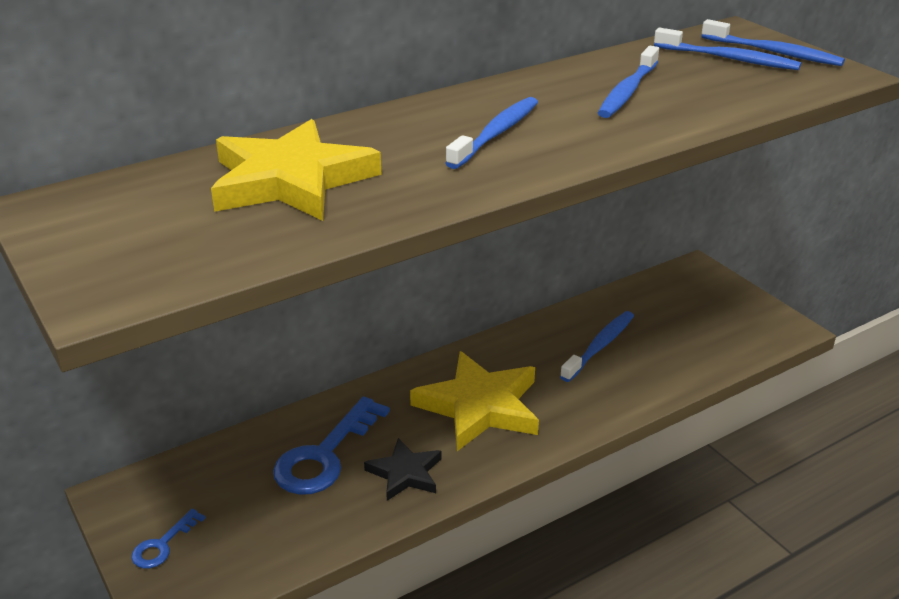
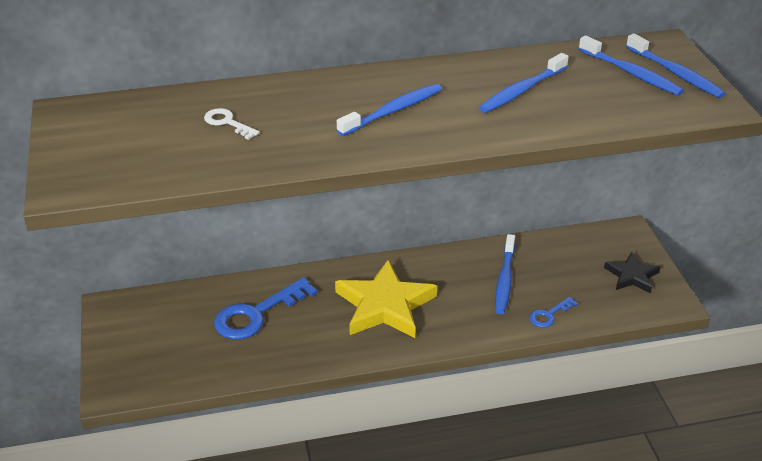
camera: 20 degrees right, 5 degrees up
blue key [131,508,205,569] -> blue key moved to [529,297,578,328]
yellow star [211,119,381,221] -> white key [204,108,260,140]
black star [364,438,442,501] -> black star moved to [604,252,660,293]
blue toothbrush [560,311,634,382] -> blue toothbrush turned 135 degrees clockwise [495,234,515,314]

